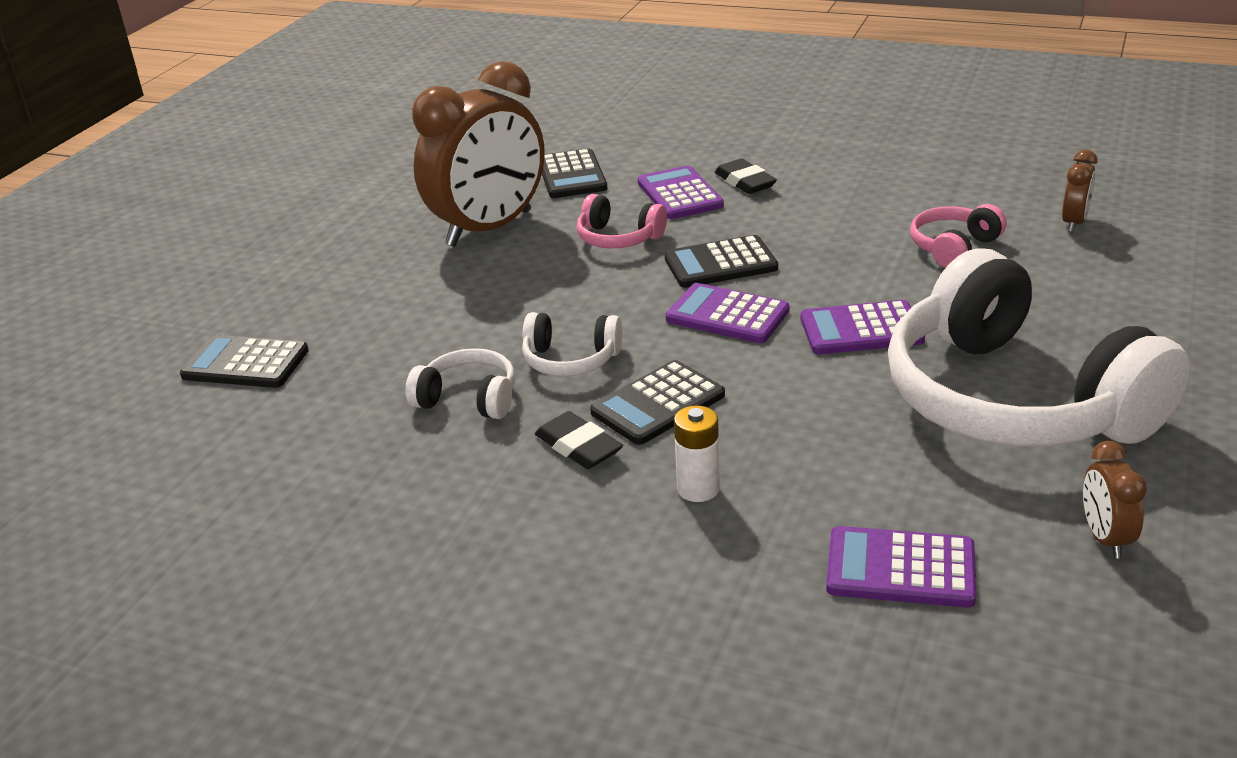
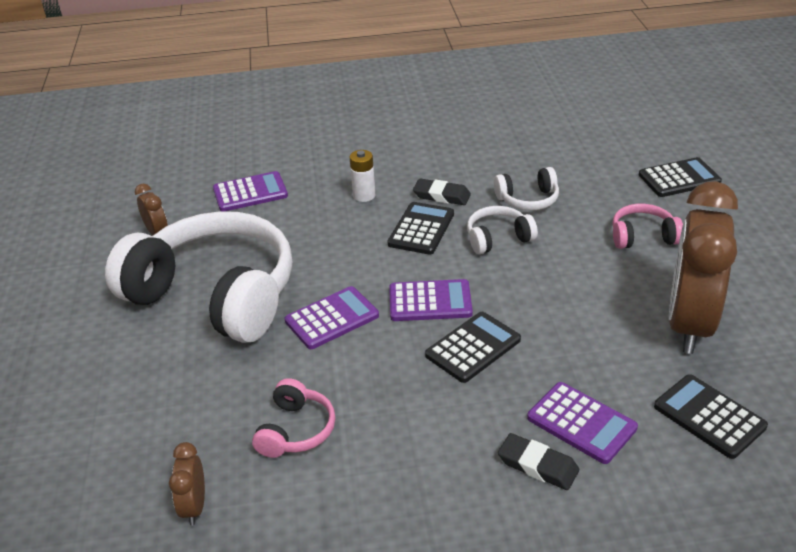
camera: 150 degrees right, 5 degrees up
pink headphones [577,194,667,249] -> pink headphones moved to [612,204,683,249]

